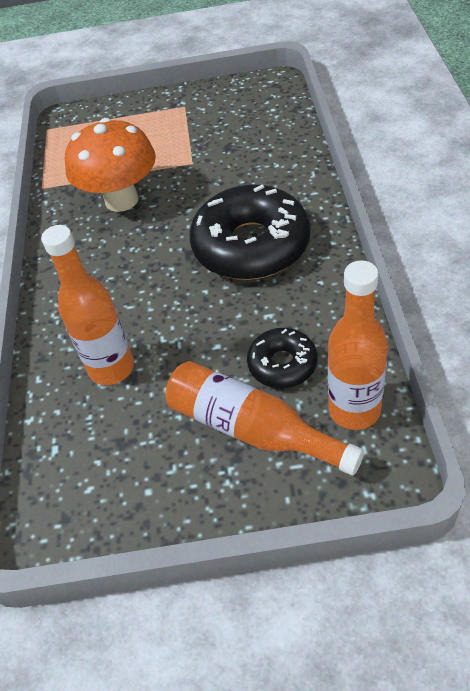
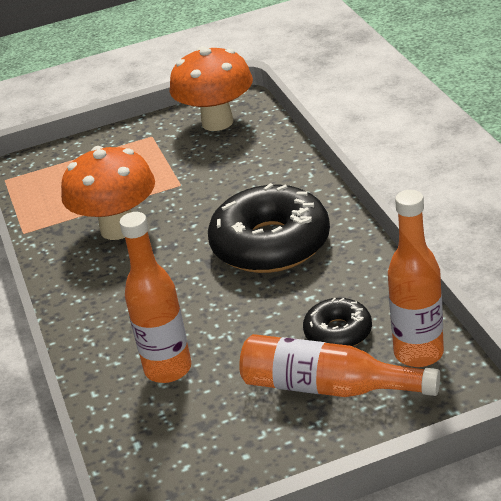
camera: 15 degrees left, 15 degrees down
none -> orange mushroom [170,46,253,131]

